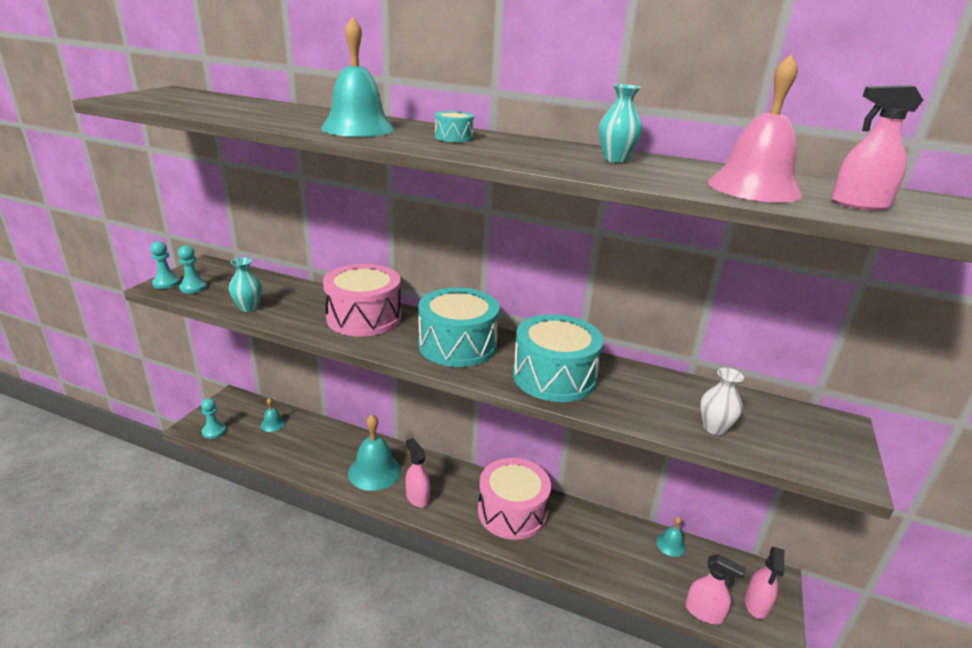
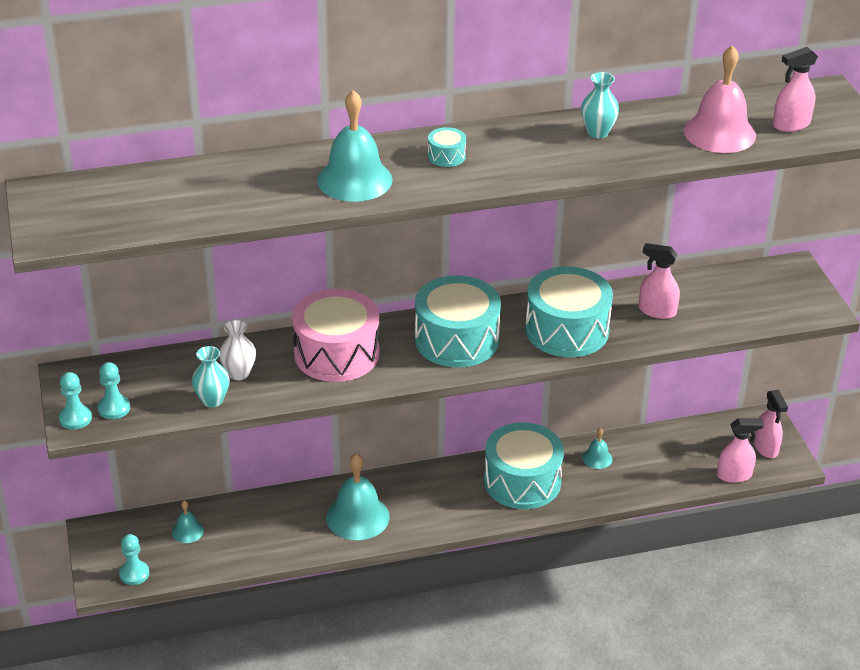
camera: 35 degrees left, 10 degrees up
pink spray bottle [405,438,430,507] -> pink spray bottle moved to [639,243,680,319]
pink drum [478,458,551,540] -> turquoise drum [484,422,564,509]
turquoise bell [656,517,686,557] -> turquoise bell moved to [582,428,613,469]
white vase [700,368,744,435] -> white vase moved to [219,320,256,380]

